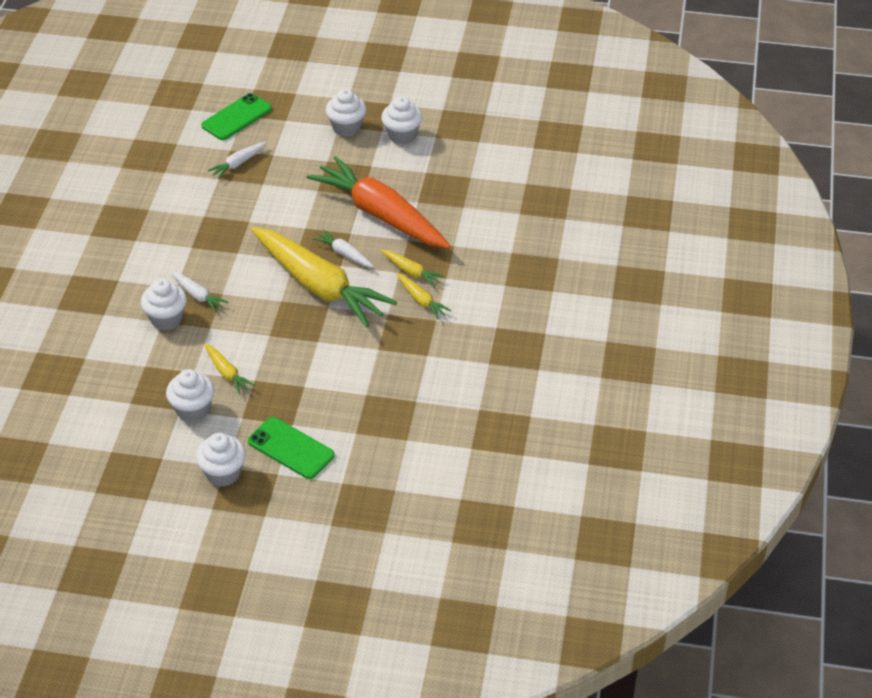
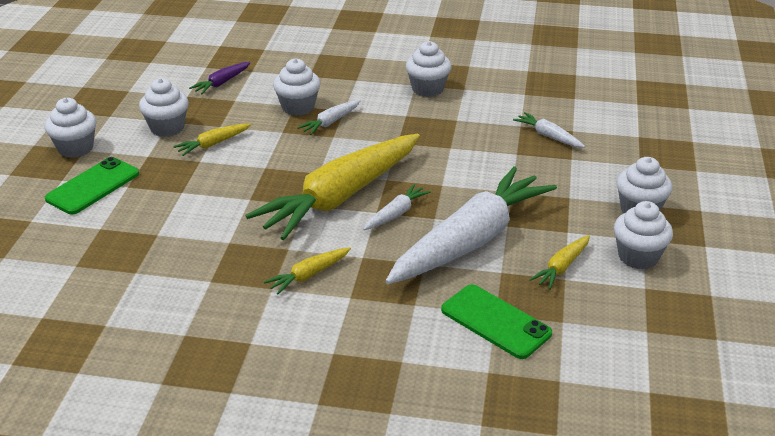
camera: 90 degrees right, 10 degrees down
green phone [201,93,272,140] -> green phone moved to [441,284,552,359]
orange carrot [307,156,450,249] -> white carrot [385,166,557,284]
yellow carrot [381,250,445,287] -> yellow carrot moved to [529,235,590,290]
none -> purple carrot [189,62,251,94]
none -> white cupcake [406,41,452,97]

